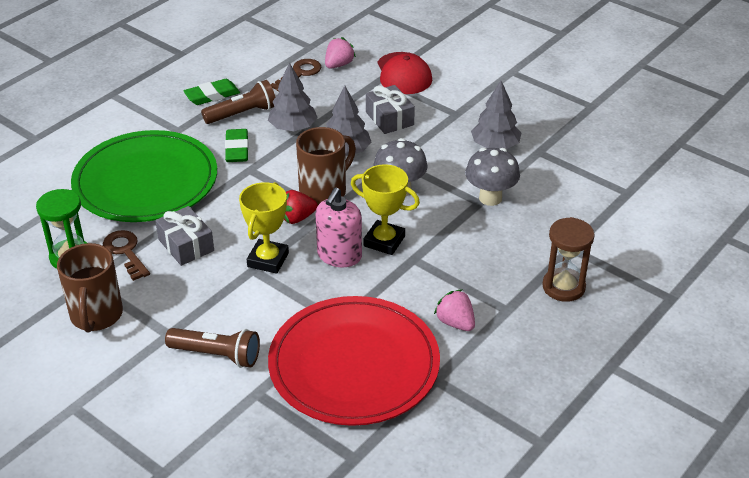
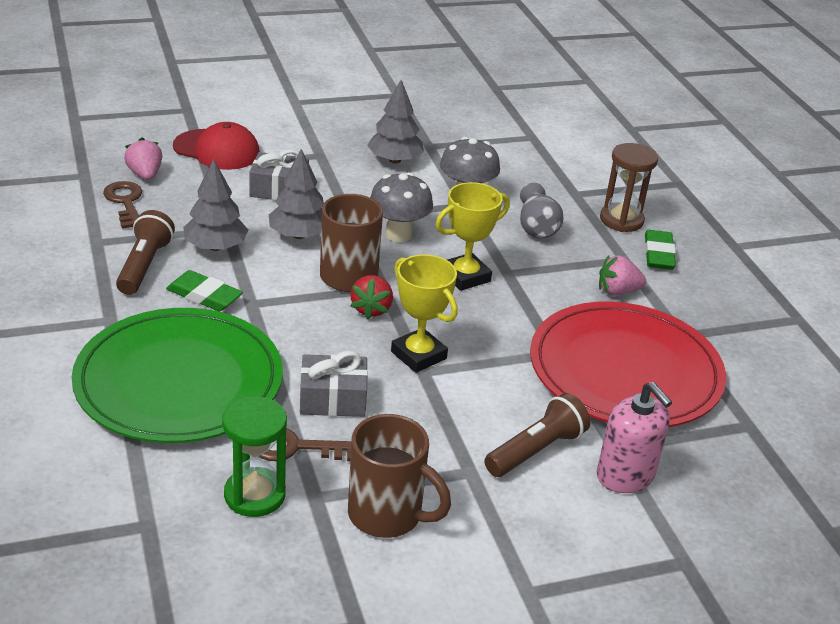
camera: 60 degrees left, 5 degrees down
green eraser [183,79,240,105] -> green eraser moved to [645,230,676,270]
pink soap dispenser [316,187,362,267] -> pink soap dispenser moved to [597,382,672,493]
none -> grey vase [520,183,563,239]

